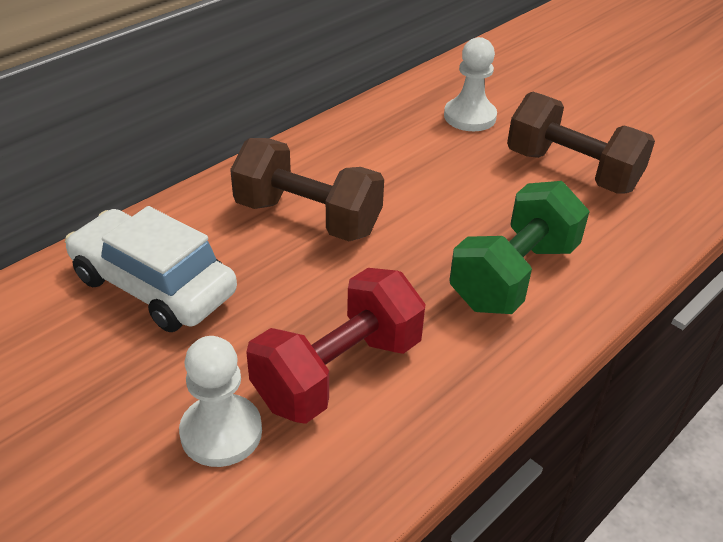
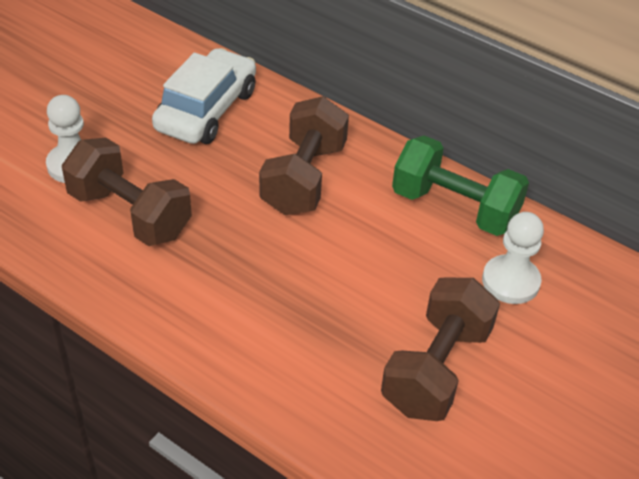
camera: 80 degrees right, 5 degrees up
red dumbbell [246,268,425,424] -> brown dumbbell [62,138,192,246]
green dumbbell [449,181,590,314] -> green dumbbell moved to [392,136,529,236]

